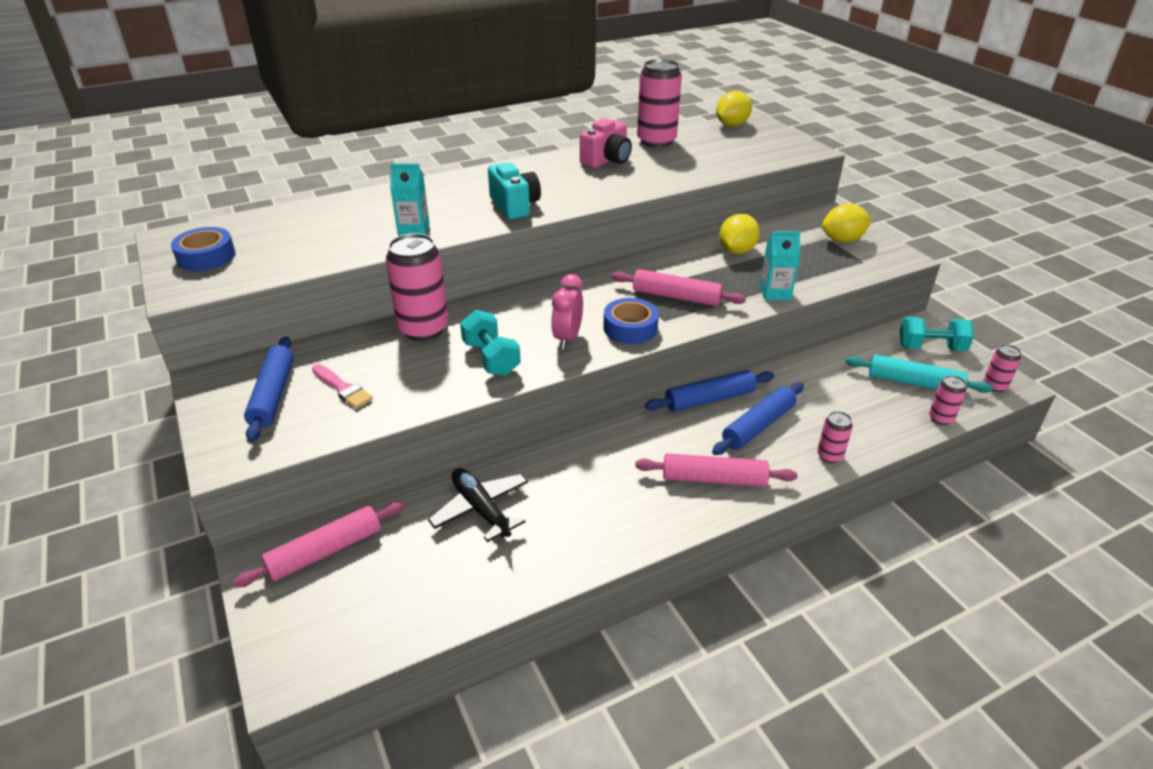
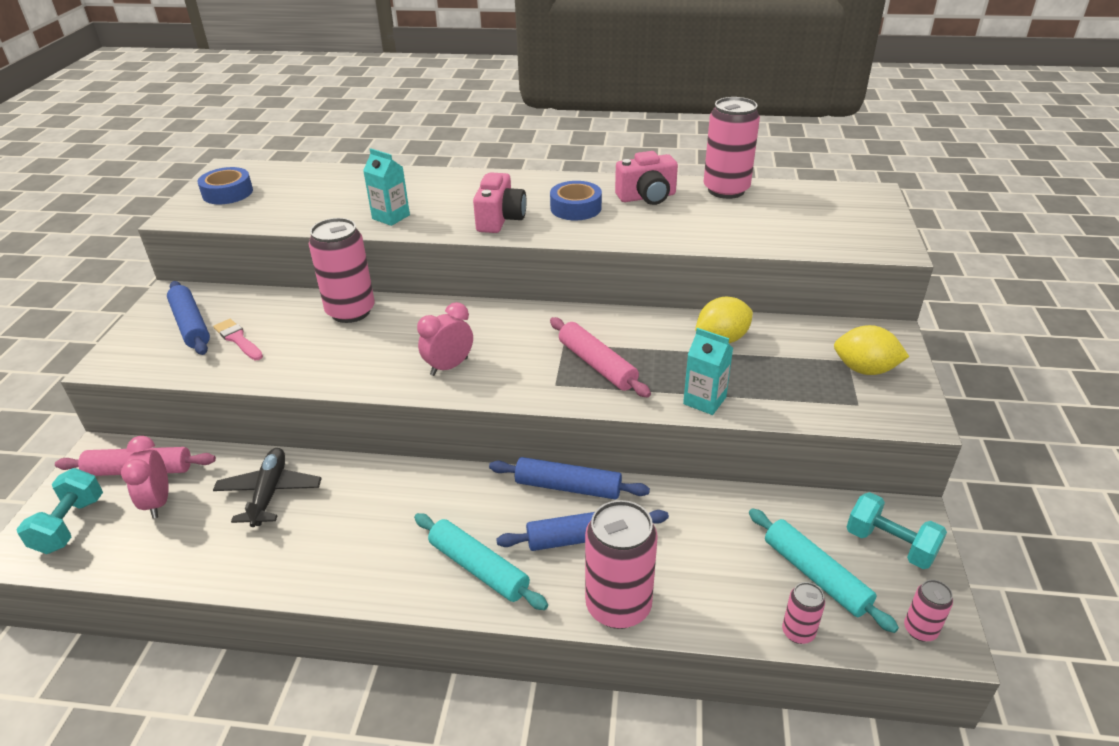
camera: 35 degrees right, 0 degrees up
blue rolling pin [244,336,294,442] -> blue rolling pin turned 60 degrees counterclockwise [167,281,210,355]
pink brush [312,364,373,409] -> pink brush turned 150 degrees clockwise [213,319,263,360]
turquoise dumbbell [460,310,521,376] -> turquoise dumbbell moved to [16,468,103,554]
turquoise camera [488,163,541,220] -> pink camera [473,172,527,233]
blue tape [603,298,659,344] -> blue tape moved to [550,181,602,220]
pink rolling pin [635,453,798,487] -> turquoise rolling pin [414,513,548,610]
yellow lemon [716,91,752,127] -> none
pink can [817,411,853,463] -> pink can [585,500,658,629], size x2.06
none -> pink clock [121,436,169,519]

